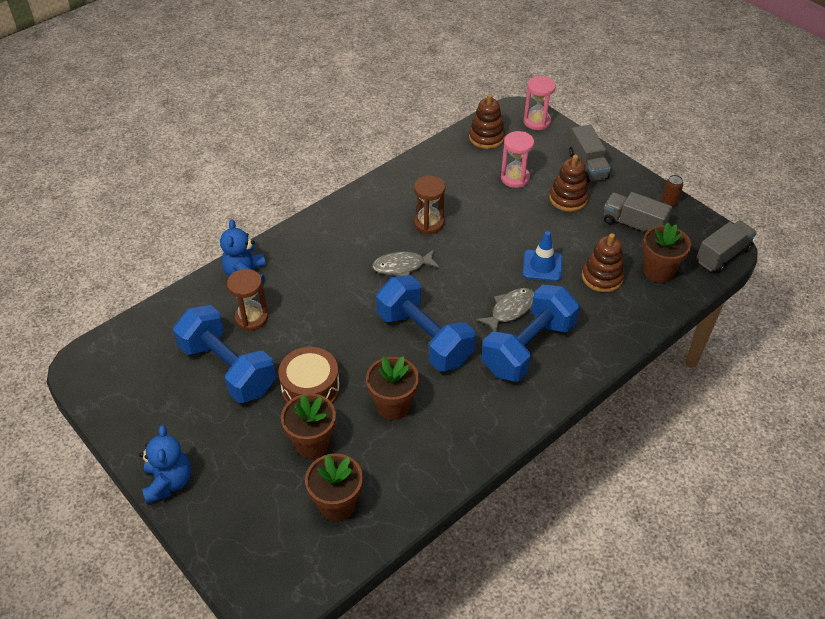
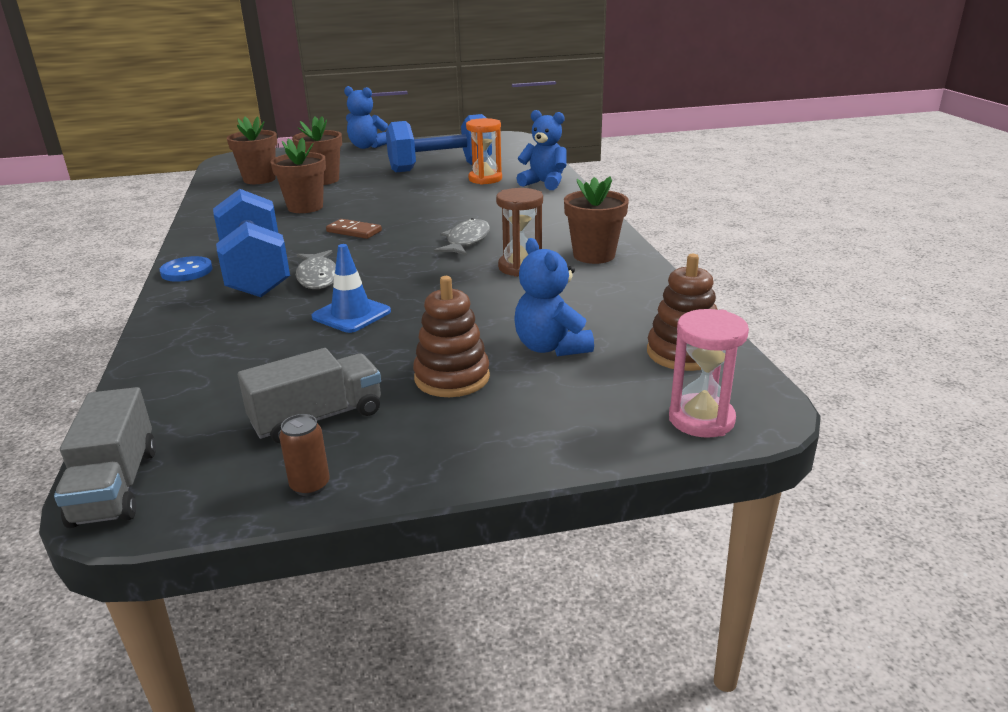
camera: 120 degrees right, 20 degrees down
brown hourglass [227,269,268,331] -> orange hourglass [466,118,502,185]
brown drum [278,347,340,404] -> none
blue dumbbell [376,275,476,371] -> brown domino [326,219,382,239]
pink hourglass [501,131,534,188] -> blue teddy bear [515,238,594,356]
grey truck [569,125,611,183] -> none
brown stacking toy [582,233,625,292] -> none
brown flower pot [642,223,691,283] -> brown flower pot moved to [564,176,629,264]
none -> blue button [160,256,213,282]

